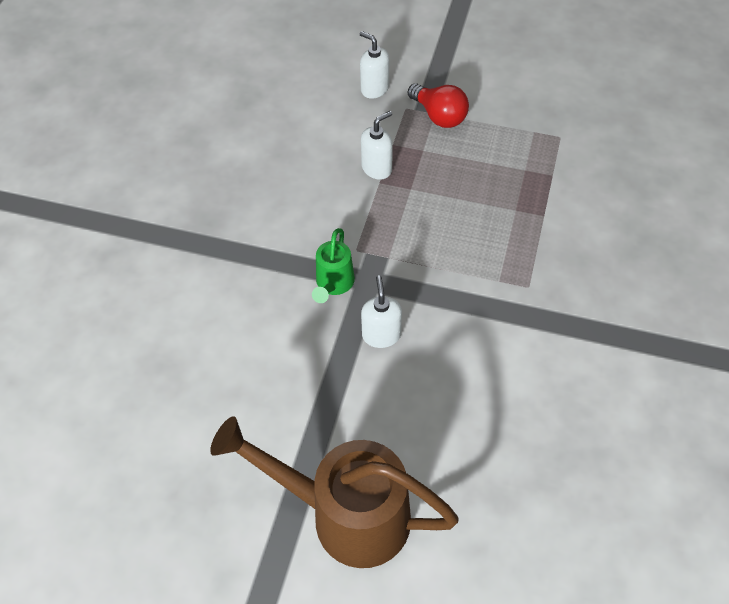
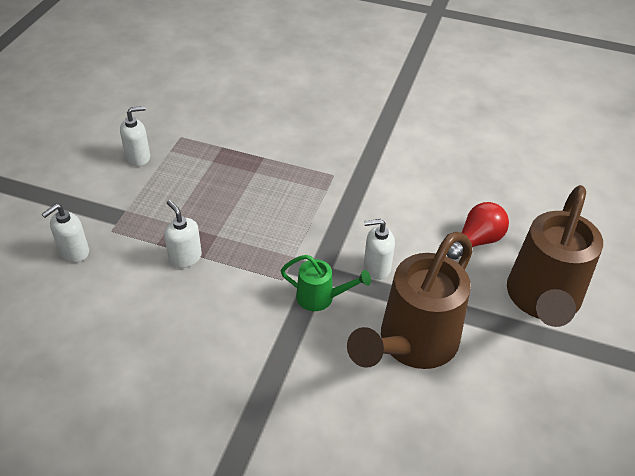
camera: 90 degrees left, 10 degrees down
red light bulb [408,83,469,128] -> red light bulb moved to [447,202,509,260]
none -> white soap dispenser [120,106,150,166]
none -> brown watering can [347,232,473,369]

